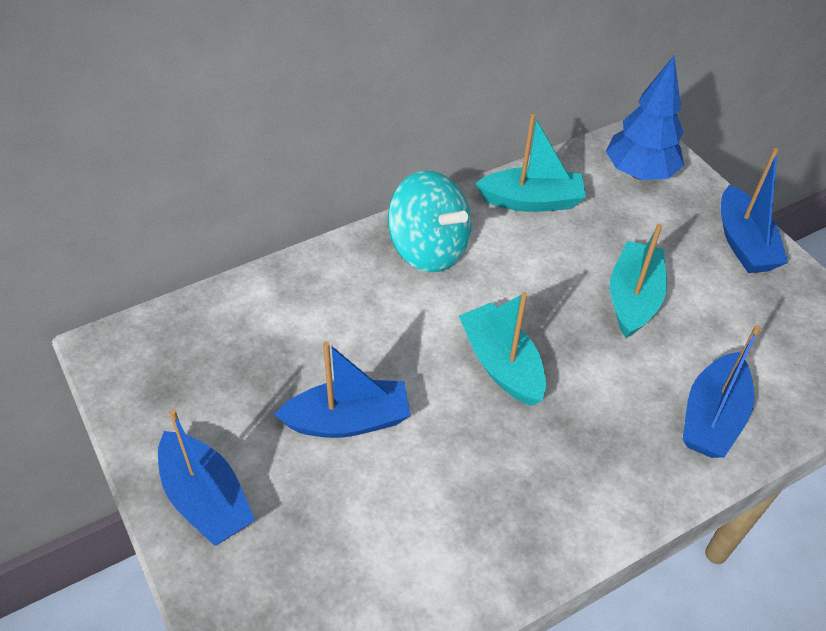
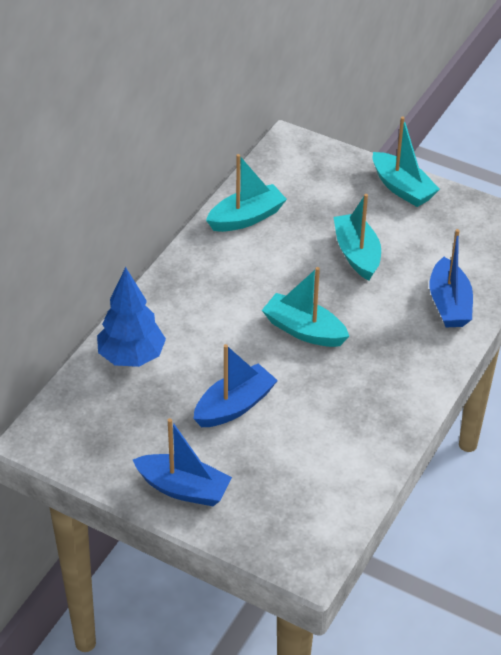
camera: 30 degrees left, 5 degrees down
turquoise spinning top [388,171,471,272] -> none
blue tree [606,56,684,180] -> blue tree moved to [97,267,166,367]
blue boat [721,148,788,273] -> turquoise boat [373,116,440,207]

